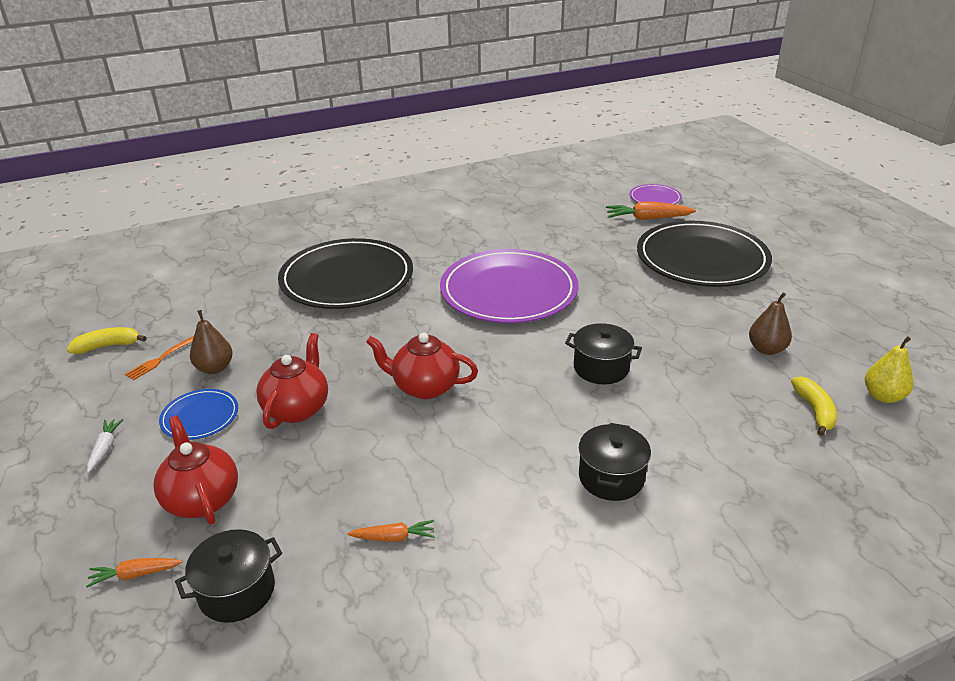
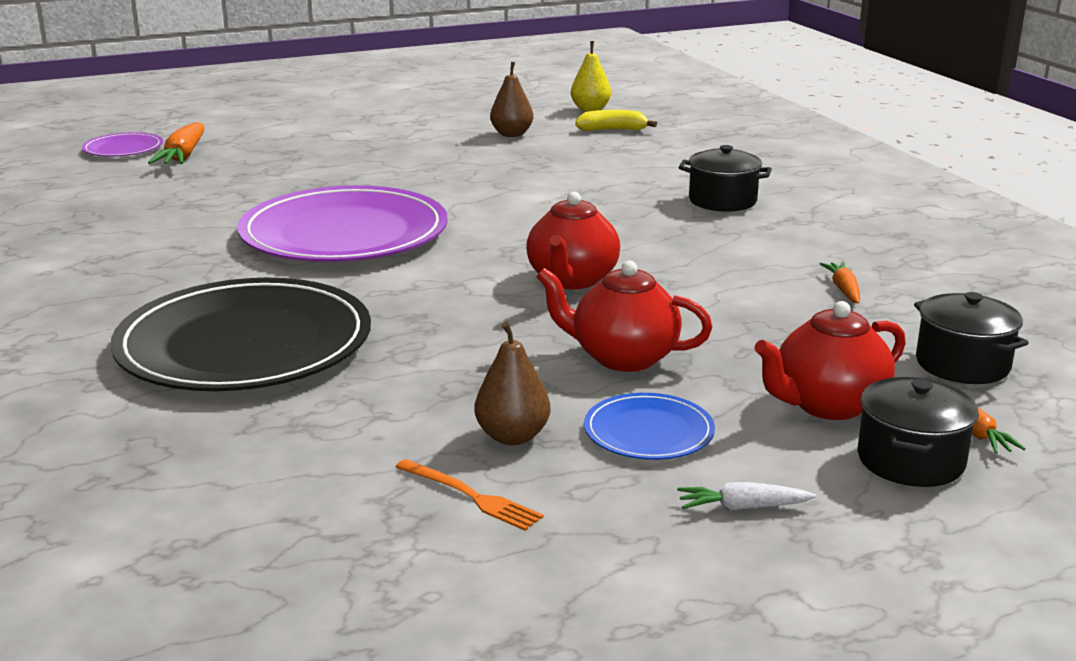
camera: 90 degrees left, 10 degrees down
yellow banana [67,327,147,354] -> none
black pot [565,323,642,384] -> black pot moved to [857,377,979,487]
black plate [637,221,772,287] -> none

